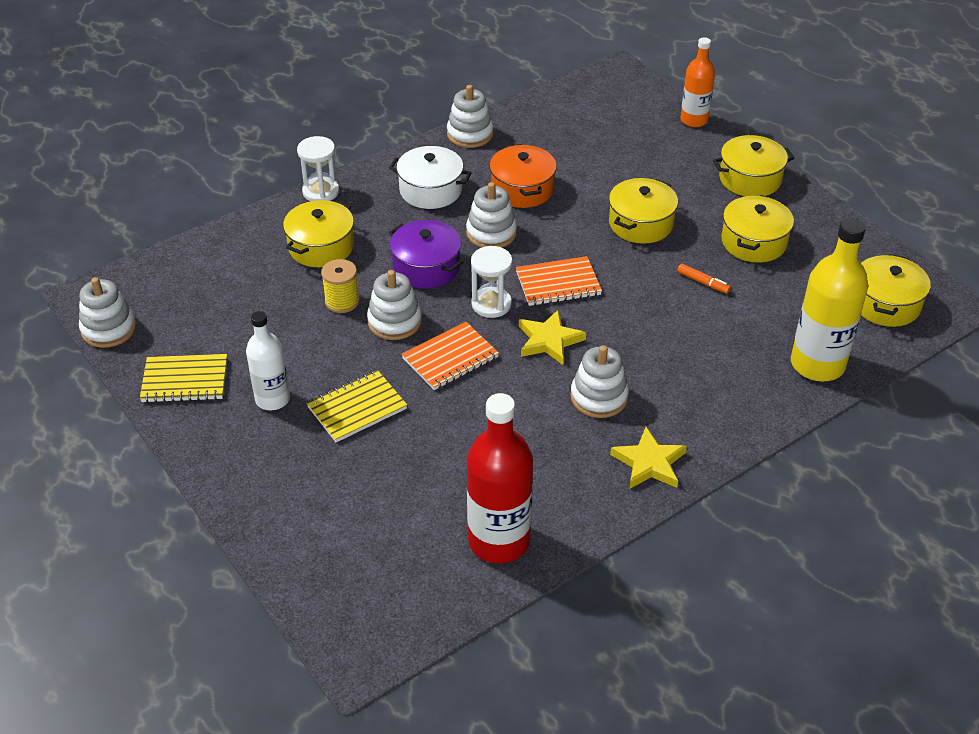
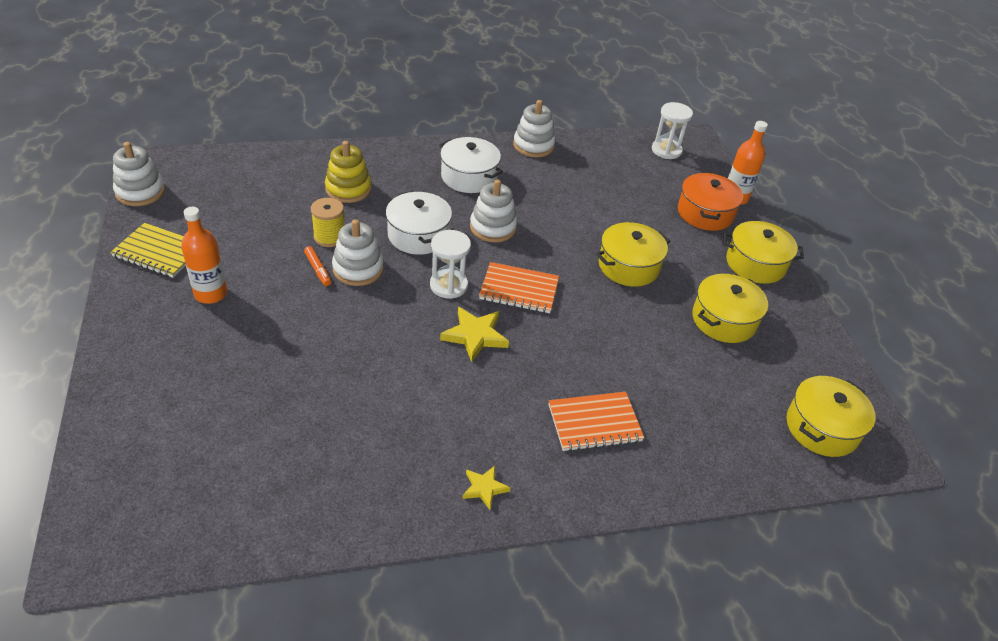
camera: 20 degrees right, 0 degrees up
white bottle [246,311,290,410] -> orange bottle [181,207,227,304]
yellow pot [283,200,354,267] -> yellow stacking toy [325,141,372,203]
white hourglass [297,136,339,201] -> white hourglass moved to [652,102,693,159]
yellow notebook [307,370,407,442] -> none
purple pot [389,220,463,289] -> white pot [386,191,452,255]
orange notebook [402,322,499,390] -> orange notebook moved to [549,392,644,452]
red bottle [467,393,533,564] -> none
orange pot [489,144,557,208] -> orange pot moved to [678,172,743,231]
white stacking toy [570,345,629,418] -> none
yellow star [610,427,687,489] -> yellow star [462,466,510,510], size x0.61
orange marker [677,264,731,294] -> orange marker moved to [304,246,331,286]
yellow bottle [791,218,868,381] -> none

